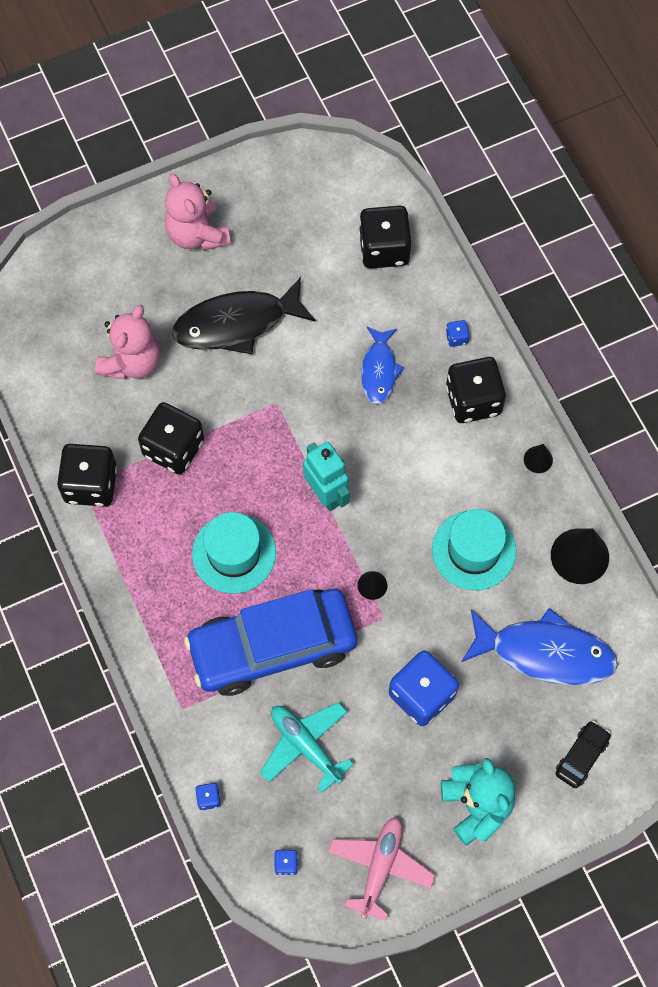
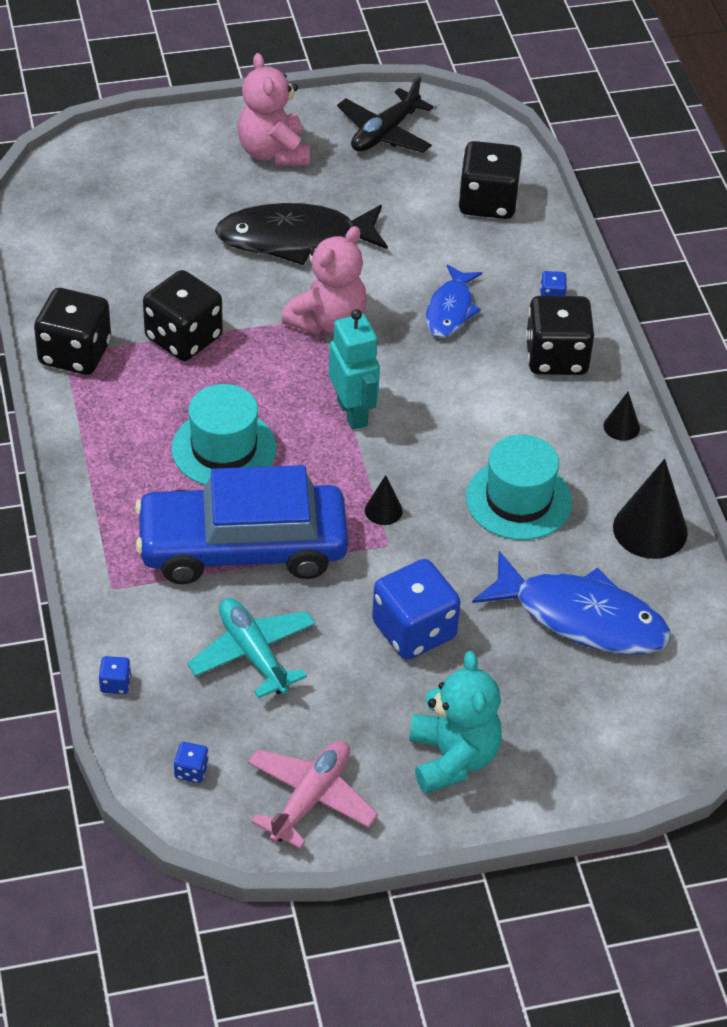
camera: 10 degrees right, 20 degrees down
pink teddy bear [95,305,160,380] -> pink teddy bear moved to [282,226,367,335]
black car [556,721,611,788] -> none
none -> black plane [337,77,433,153]

